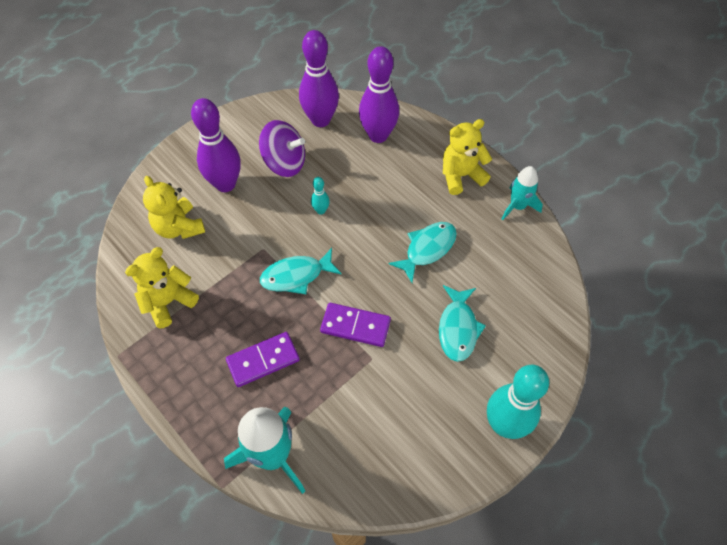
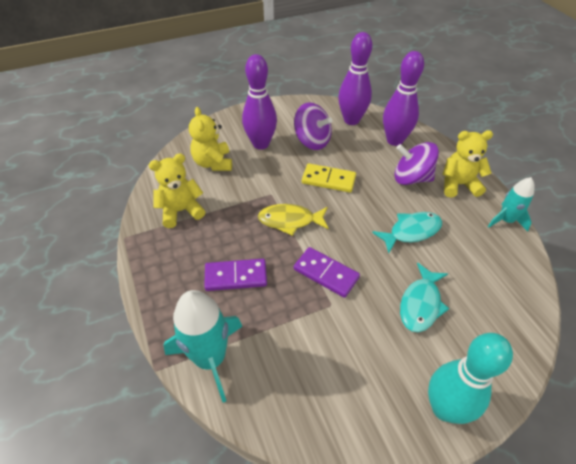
camera: 20 degrees right, 10 degrees down
turquoise fish [260,248,342,294] -> yellow fish [258,204,329,236]
turquoise bowling pin [311,177,330,214] -> yellow domino [302,163,356,193]
none -> purple spinning top [395,142,439,185]

